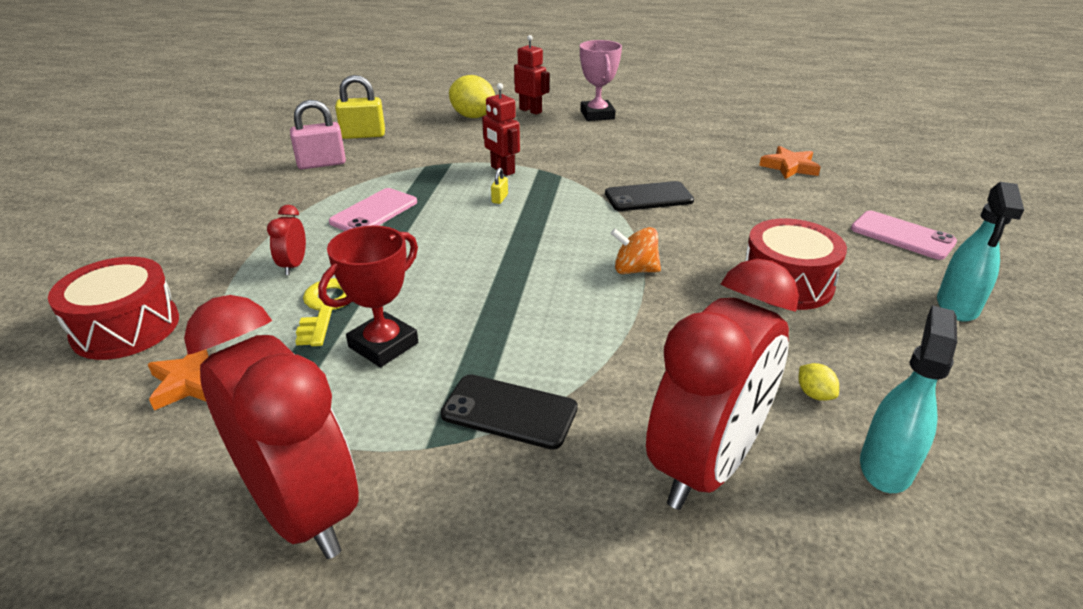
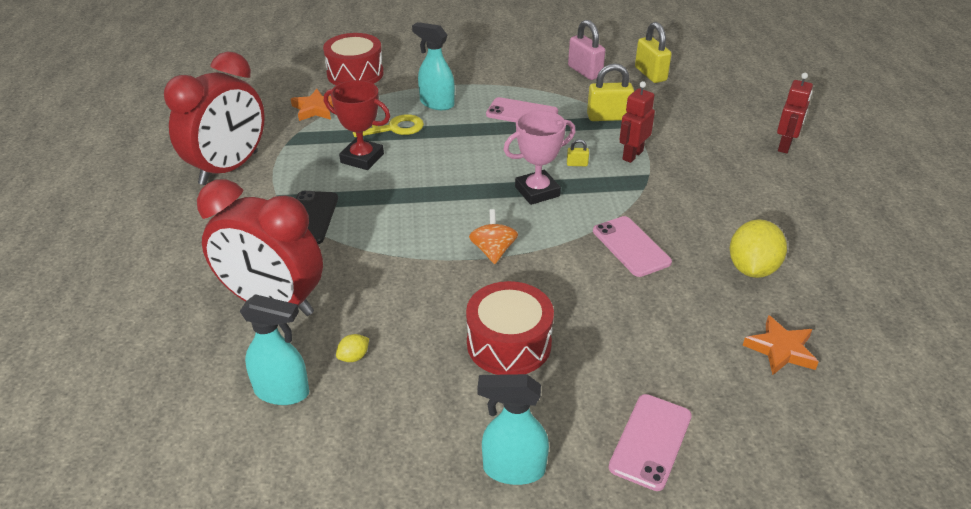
camera: 75 degrees right, 5 degrees up
red clock [267,205,306,275] -> turquoise spray bottle [412,22,455,110]
yellow lemon [449,75,495,118] -> yellow lemon moved to [730,219,787,278]
pink trophy [580,40,622,121] -> pink trophy moved to [503,110,576,205]
black phone [605,181,694,211] -> pink phone [593,216,672,277]
none -> yellow padlock [587,63,634,121]

